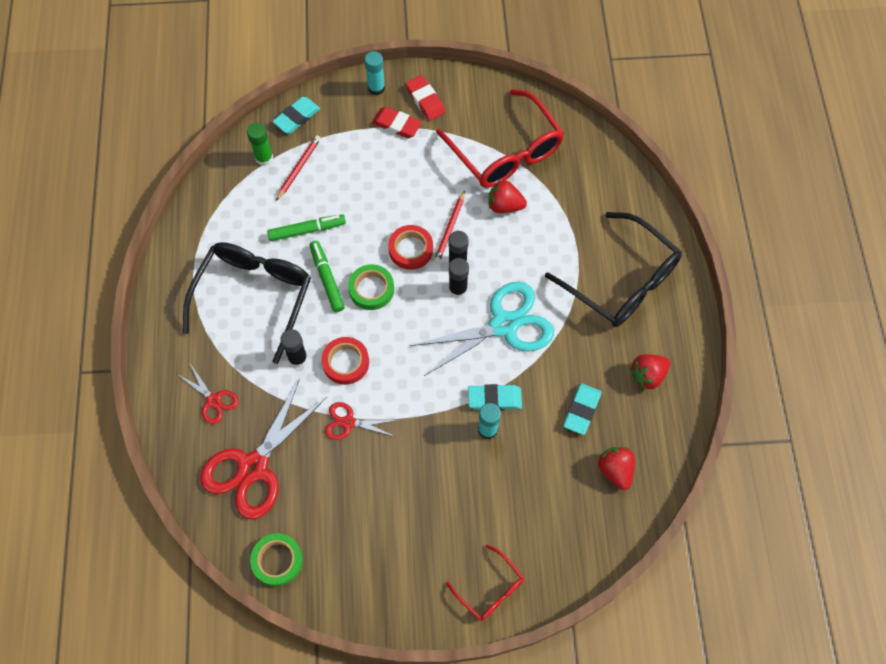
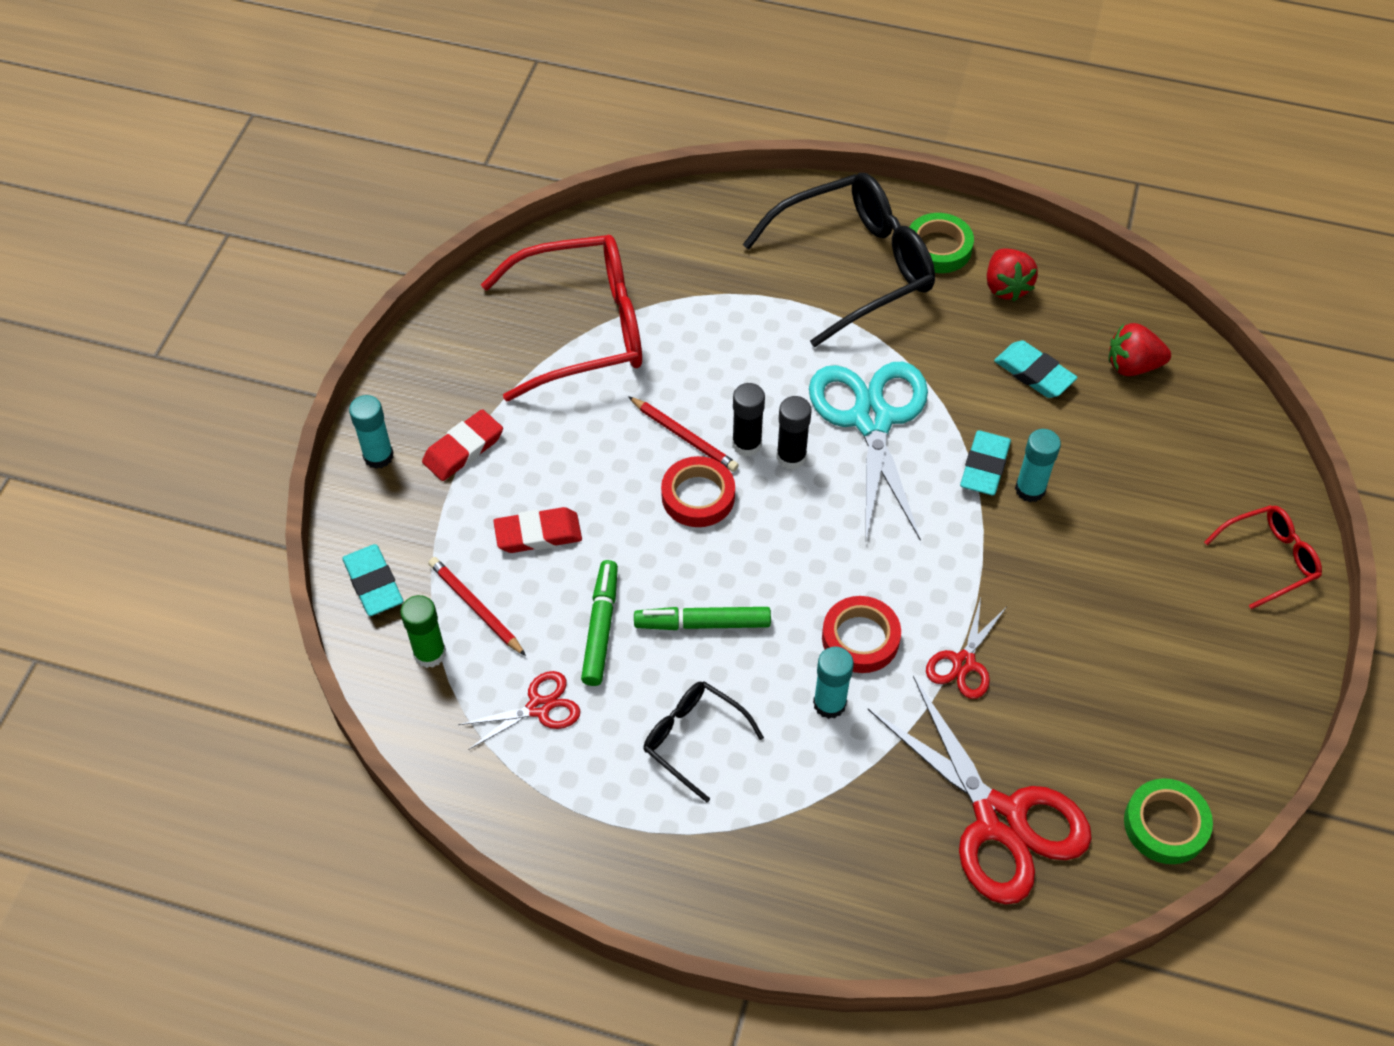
camera: 70 degrees left, 10 degrees down
red scissors [177,364,239,424] -> red scissors moved to [458,671,581,750]
black glasses [183,242,311,364] -> black glasses [643,681,764,802], size x0.51
black glue stick [280,329,308,368] -> turquoise glue stick [813,647,854,719]
green tape [348,264,394,310] -> green tape moved to [909,213,974,273]
red eraser [406,75,446,121] -> red eraser moved to [493,507,582,553]
red strawberry [489,180,527,213] -> none

